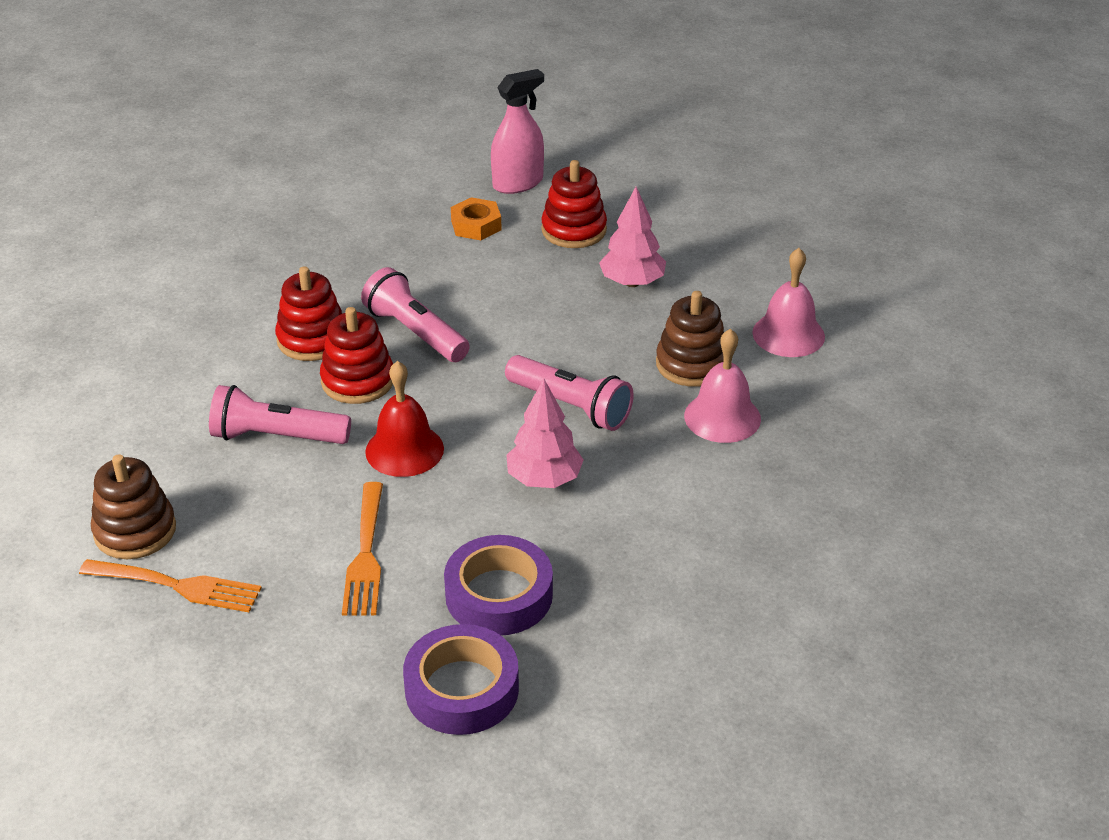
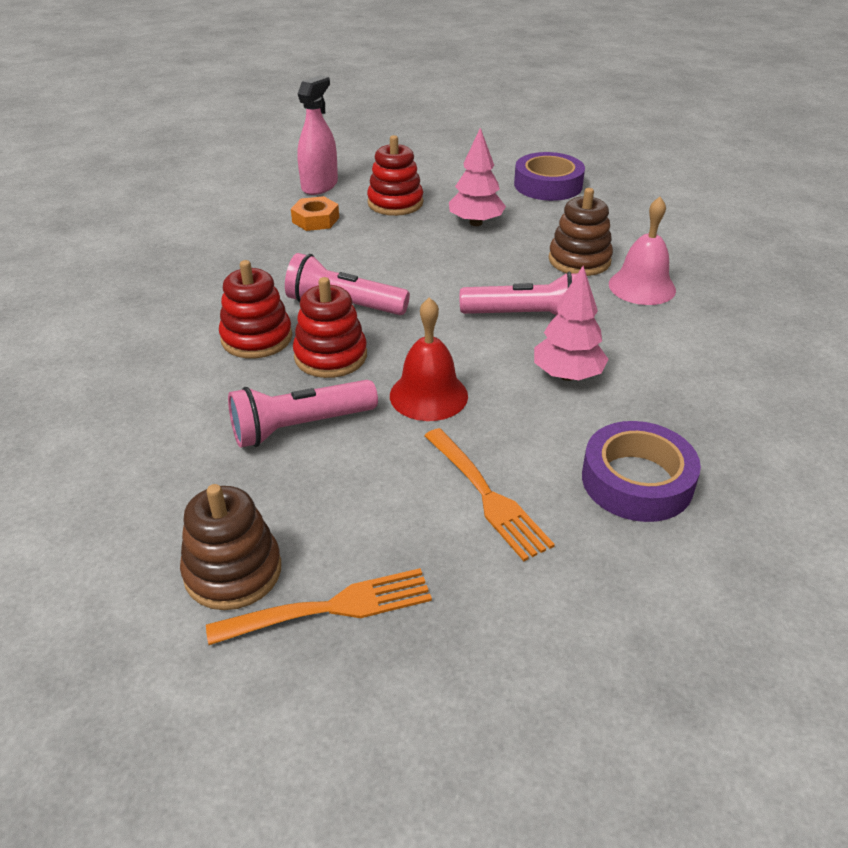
camera: 30 degrees left, 0 degrees up
purple tape [403,624,519,735] -> purple tape moved to [514,152,585,201]
pink bell [752,248,825,357] -> none

